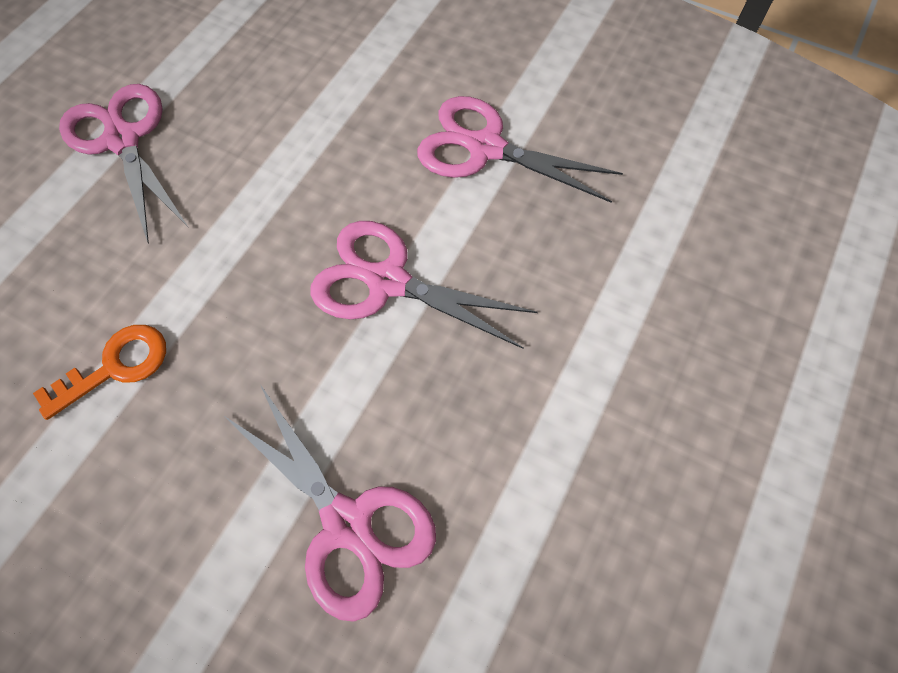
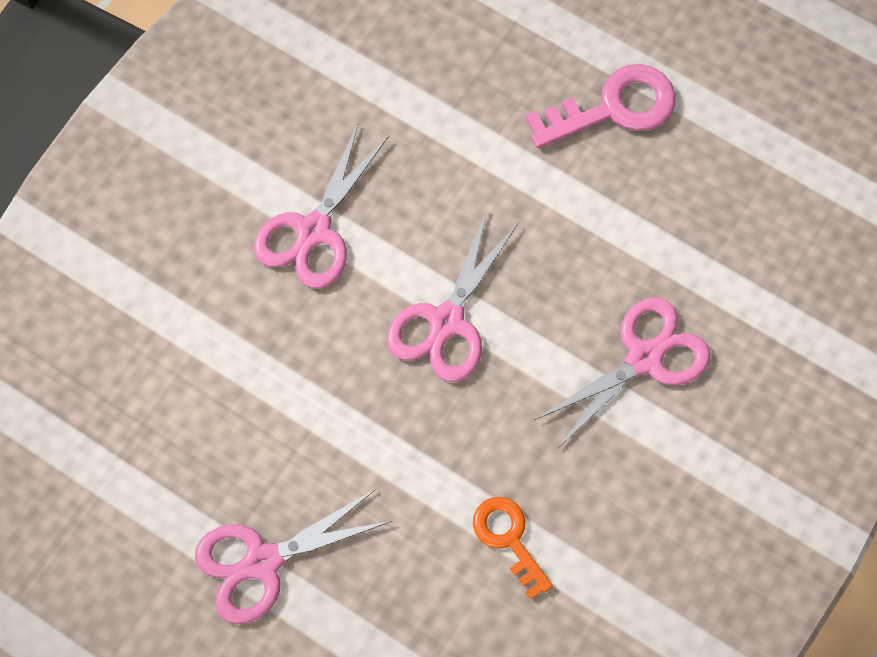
camera: 85 degrees left, 5 degrees up
none -> pink key [525,64,676,148]

